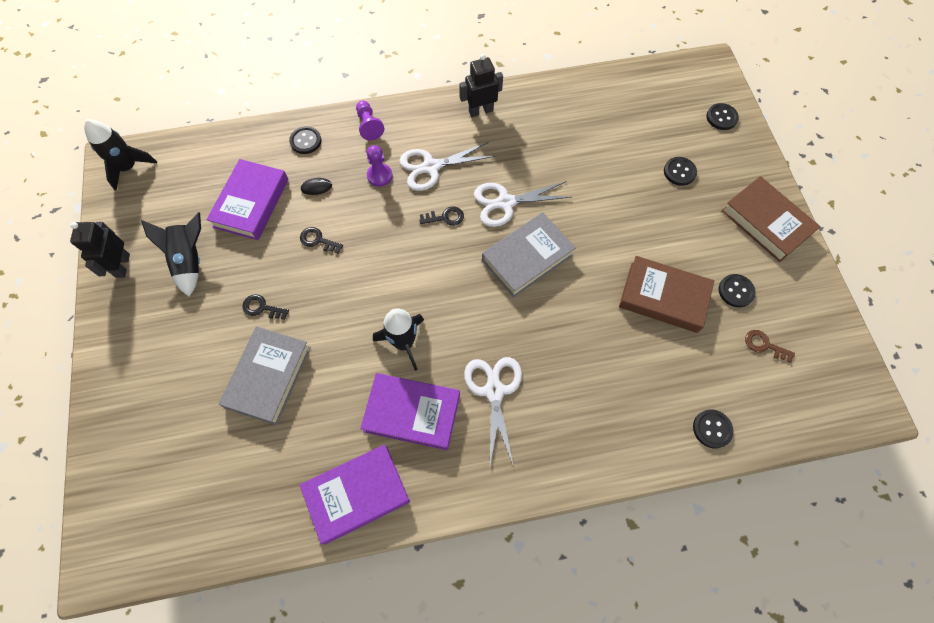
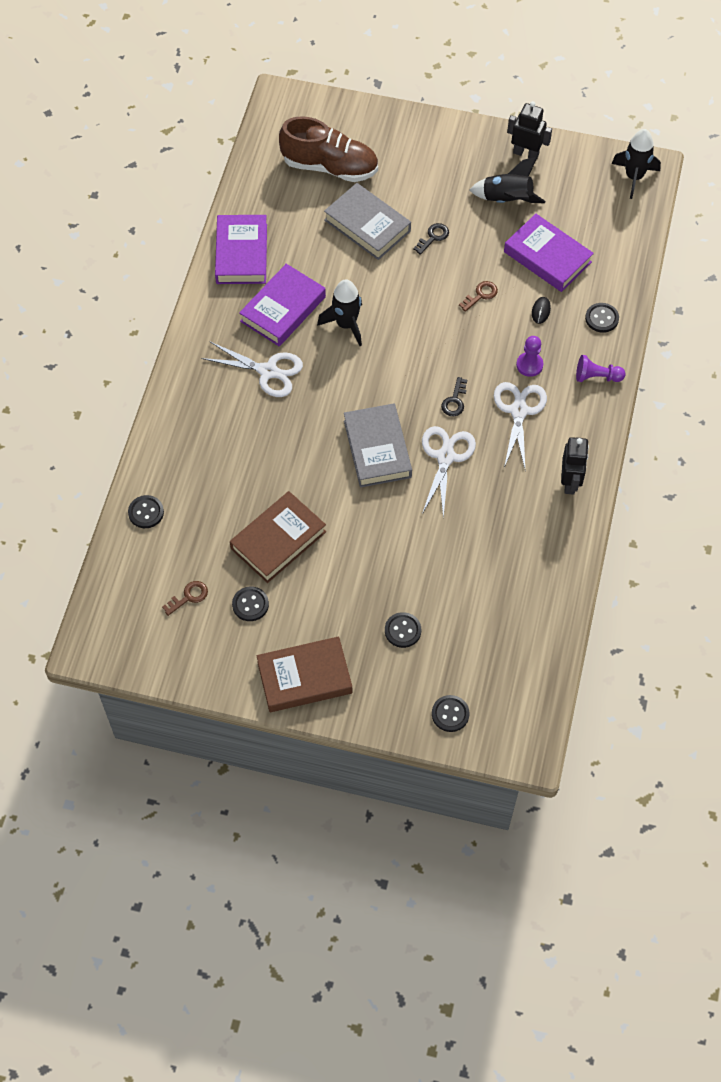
camera: 115 degrees right, 5 degrees down
black key [300,227,343,253] -> brown key [459,281,498,312]
none -> brown shoe [279,116,378,182]

